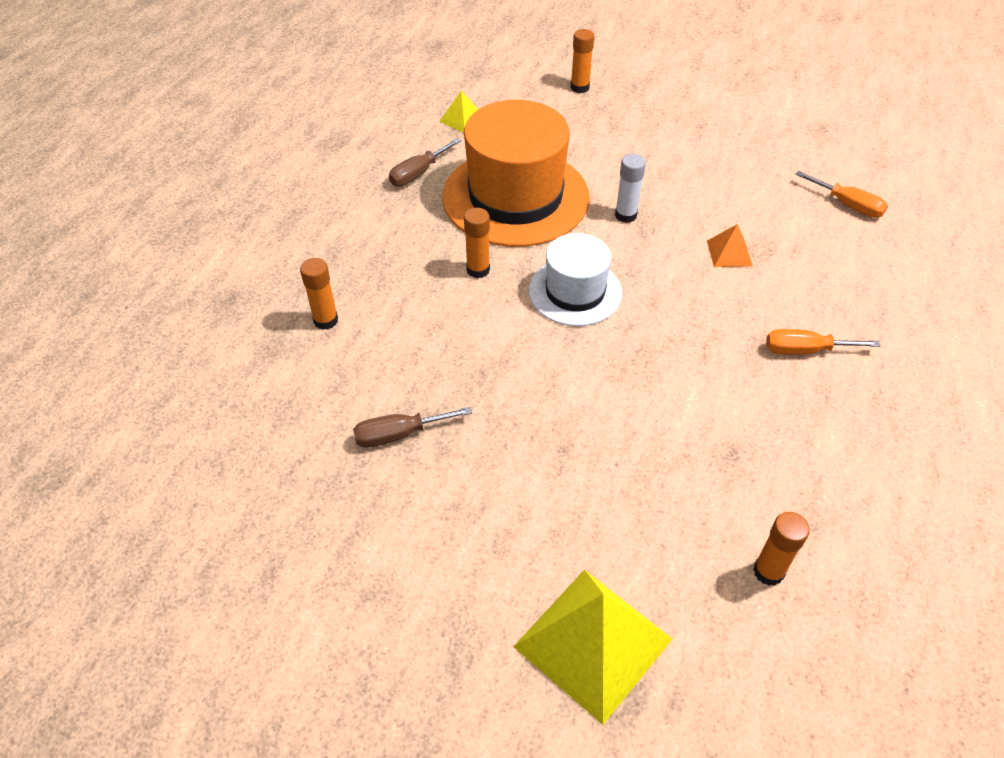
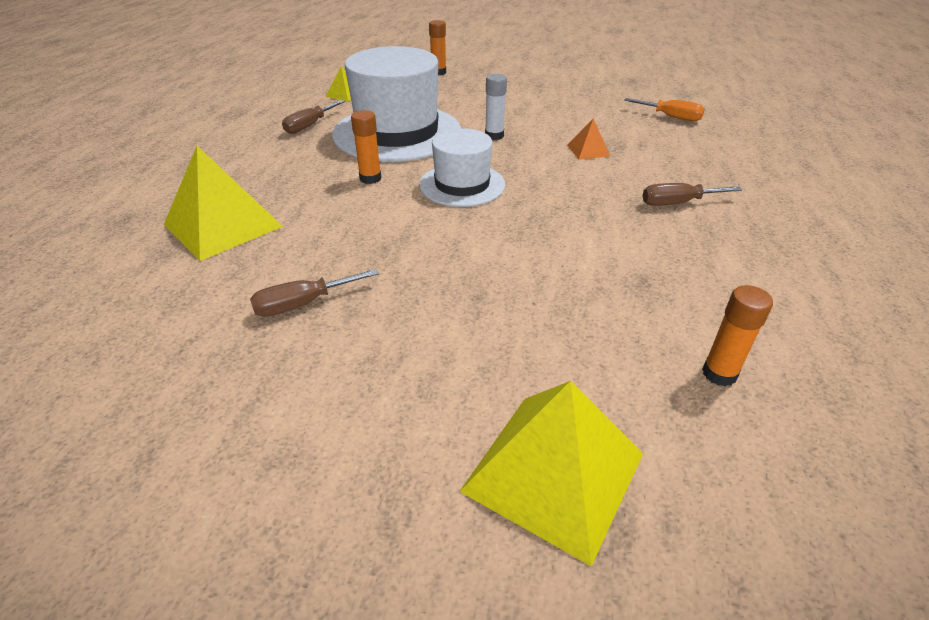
camera: 10 degrees left, 10 degrees down
orange glue stick [300,258,338,330] -> yellow pyramid [164,146,283,261]
orange hat [442,100,590,247] -> white hat [332,46,461,162]
orange screwdriver [766,329,880,355] -> brown screwdriver [642,183,742,206]

